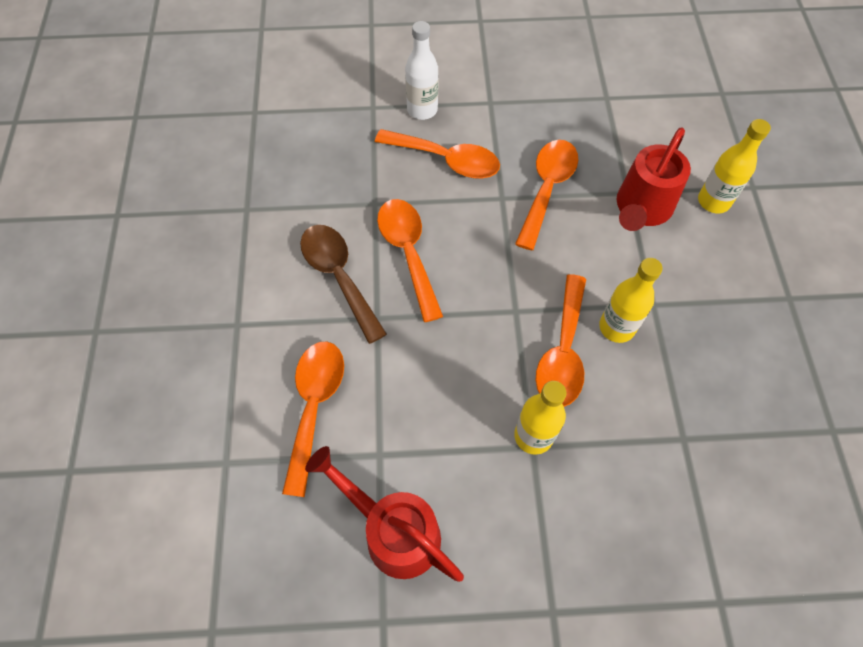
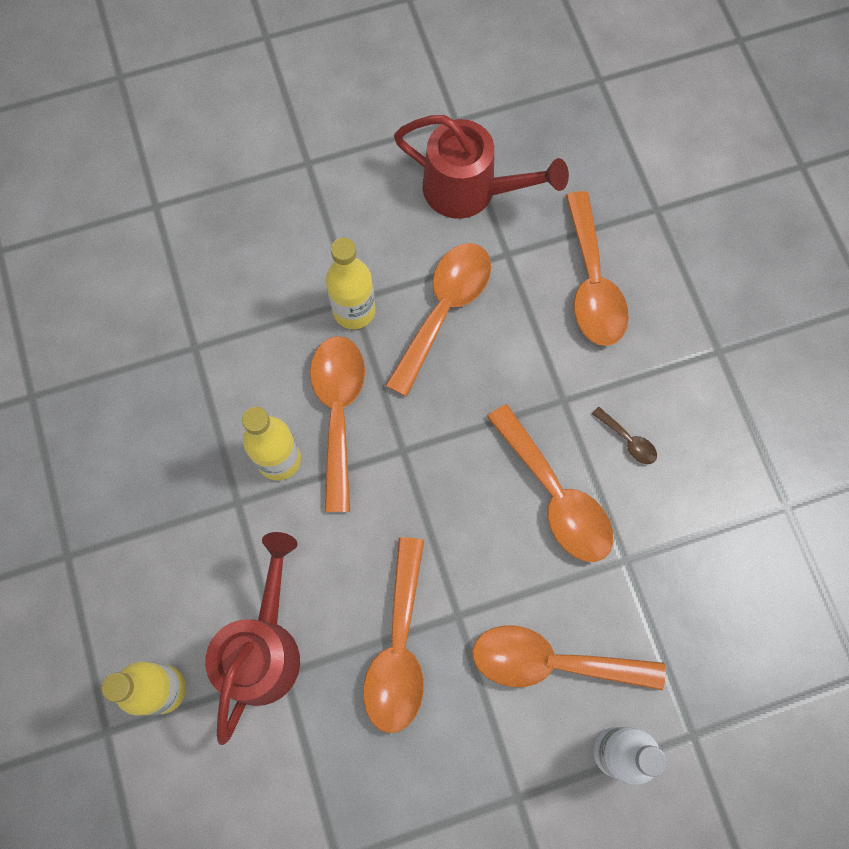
camera: 165 degrees right, 10 degrees up
brown spoon [300,225,387,344] -> brown spoon [592,407,657,464], size x0.43
none -> orange spoon [385,243,491,397]

